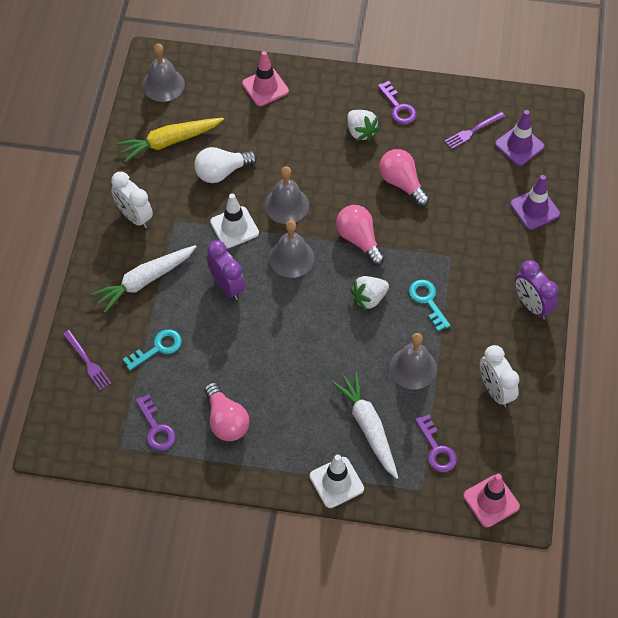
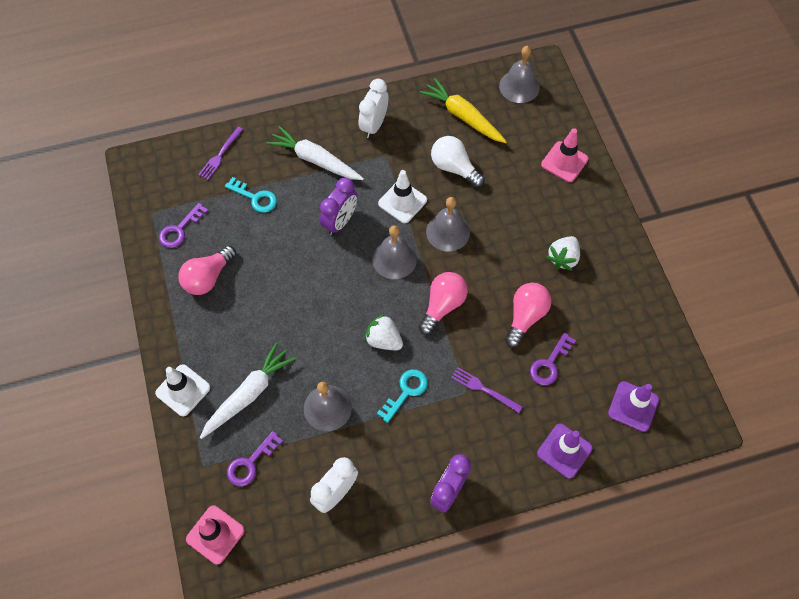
camera: 65 degrees right, 5 degrees up
purple key [377,81,417,124] -> purple key moved to [530,333,576,385]
purple fork [445,112,505,149] -> purple fork moved to [451,367,523,413]

